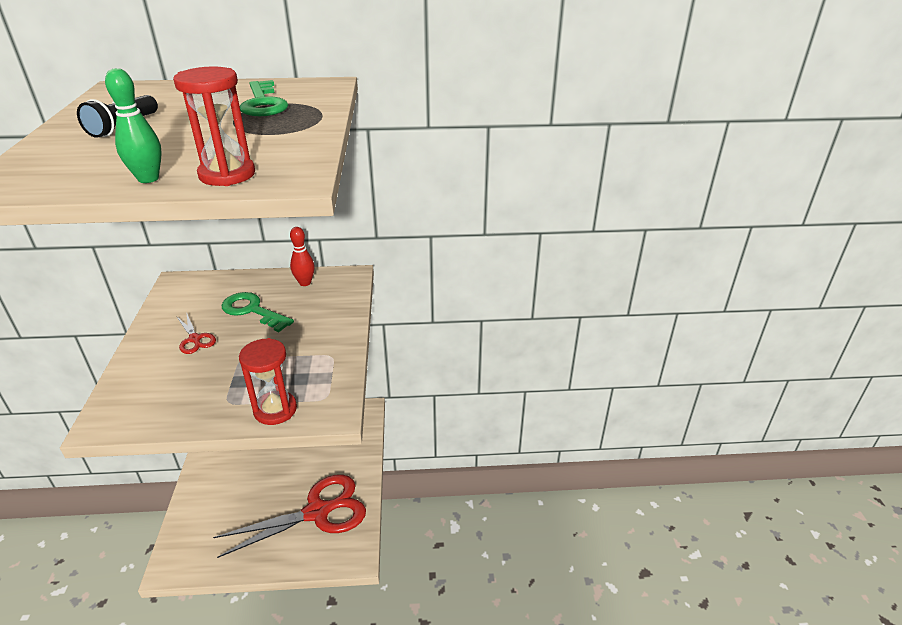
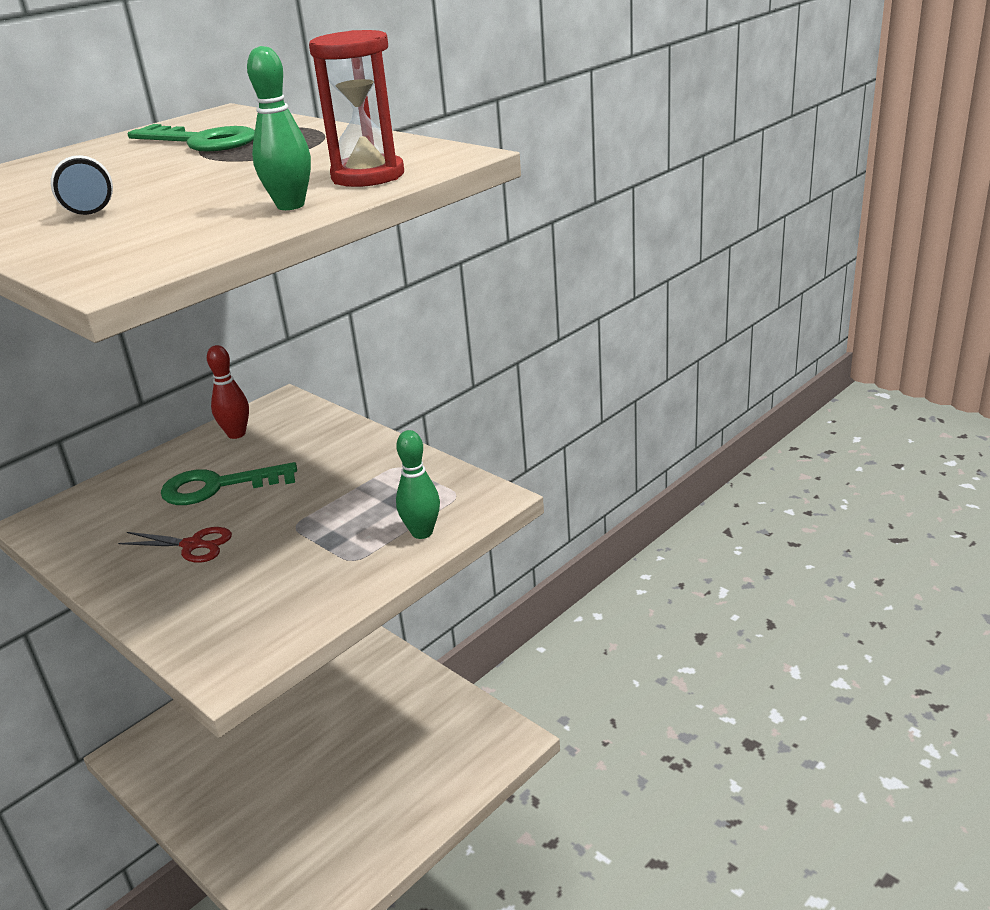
camera: 40 degrees left, 5 degrees down
red scissors [213,474,366,558] -> none
red hourglass [239,338,297,425] -> green bowling pin [396,430,440,539]

